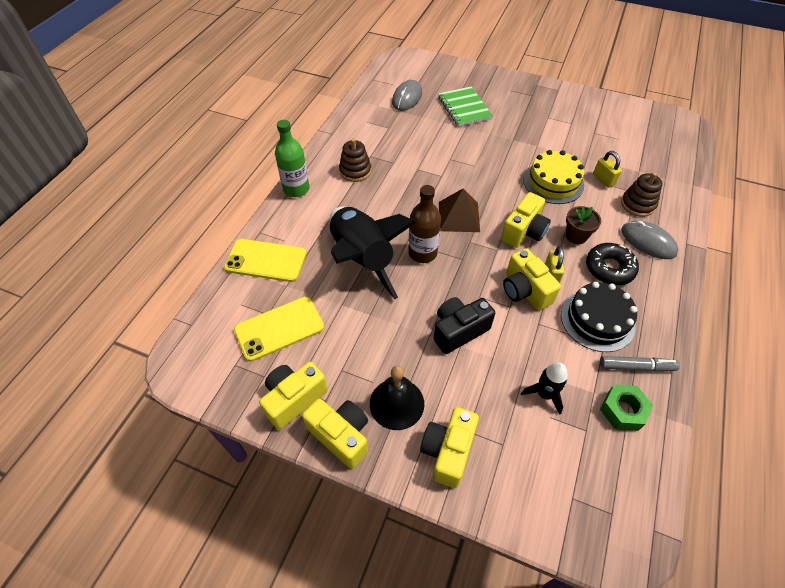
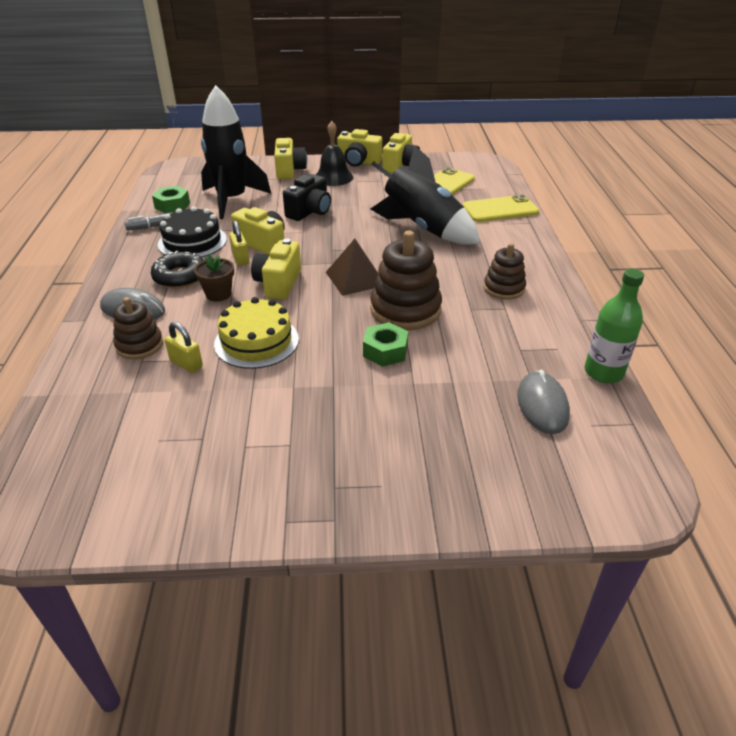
camera: 155 degrees right, 15 degrees down
green bottle [275,120,310,197] -> green bottle moved to [584,269,644,383]
brown bottle [408,185,441,263] -> none
green notebook [438,86,493,127] -> none
black rocket [521,363,568,415] -> black rocket [201,85,271,219], size x2.21
none -> green nut [363,322,408,366]
none -> brown stacking toy [370,231,442,330]

